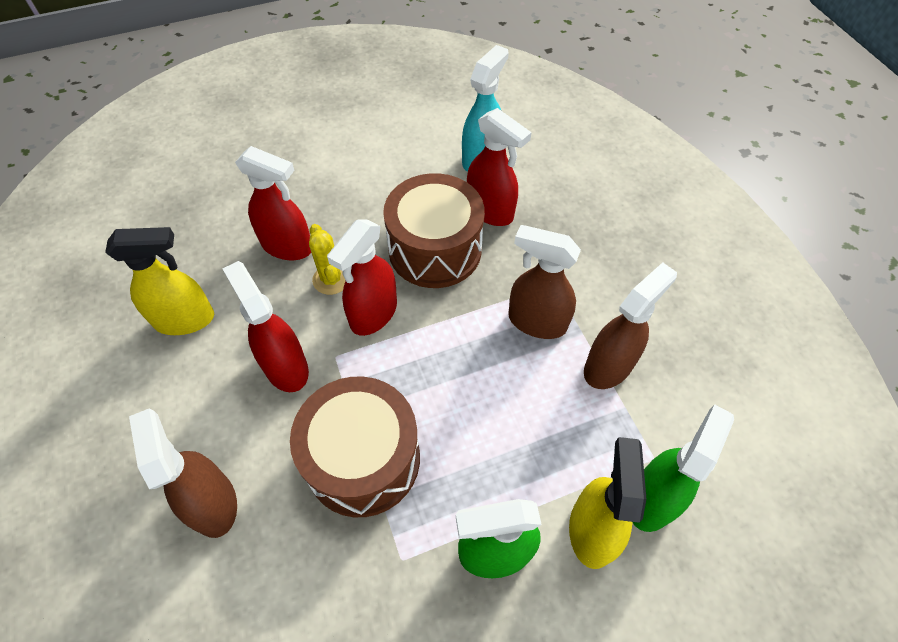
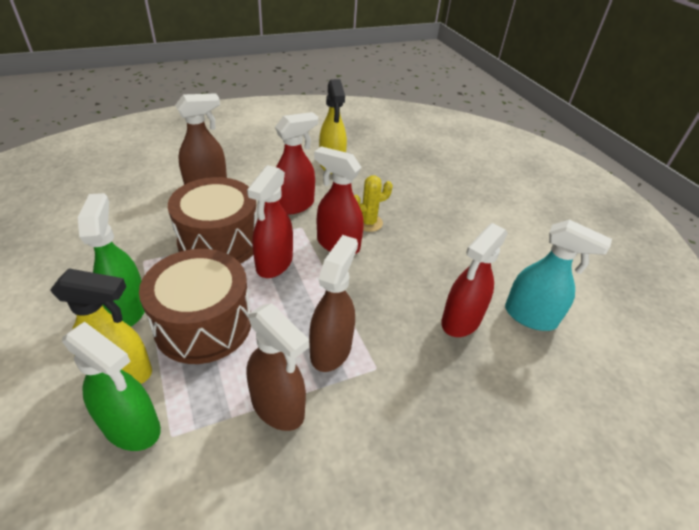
camera: 85 degrees right, 15 degrees down
red spray bottle [235,146,311,260] -> red spray bottle moved to [247,165,293,278]
brown drum [383,173,485,288] -> brown drum moved to [139,249,251,364]

